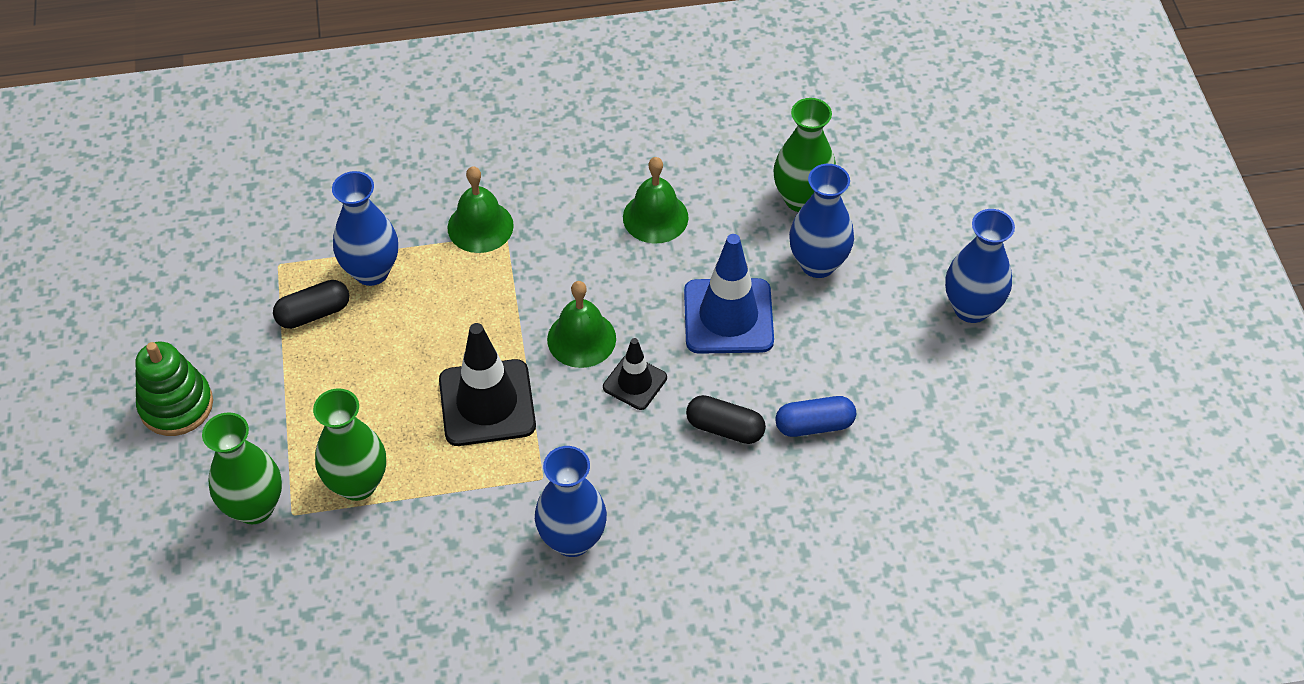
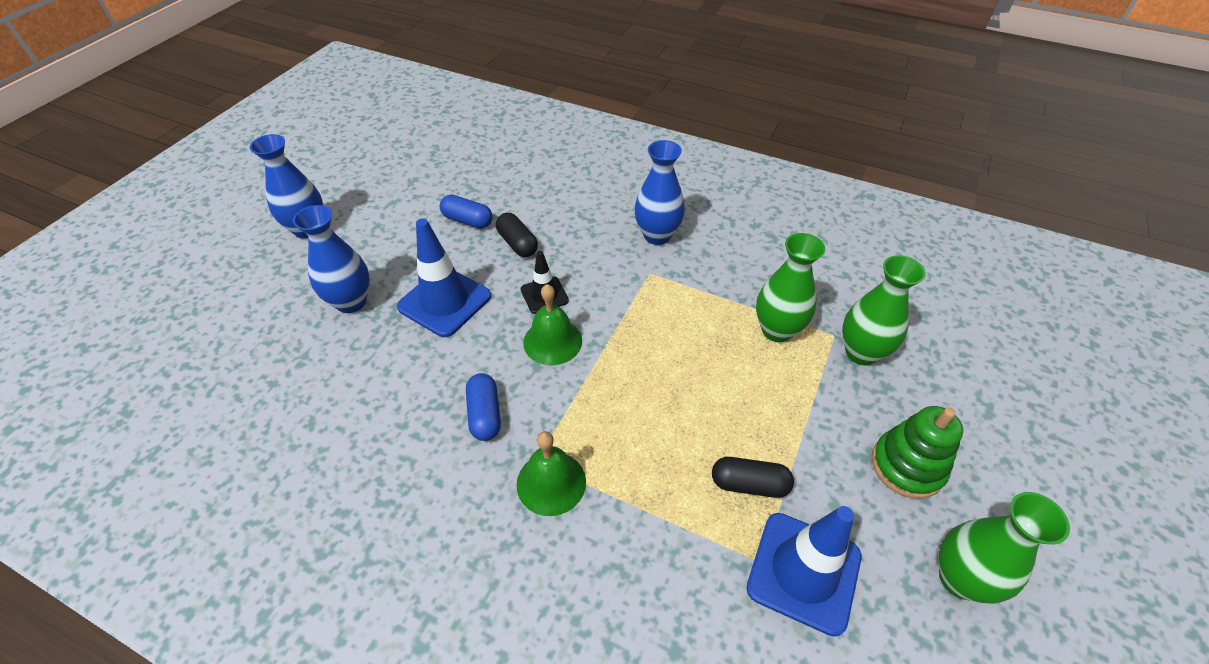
camera: 145 degrees left, 5 degrees down
blue vase [332,171,398,286] -> none
black traffic cone [439,323,536,446] -> none
green bell [623,157,689,244] -> none
green vase [773,98,836,212] -> green vase moved to [938,492,1070,604]
none -> blue capsule [466,373,501,441]
none -> blue traffic cone [746,506,862,637]

